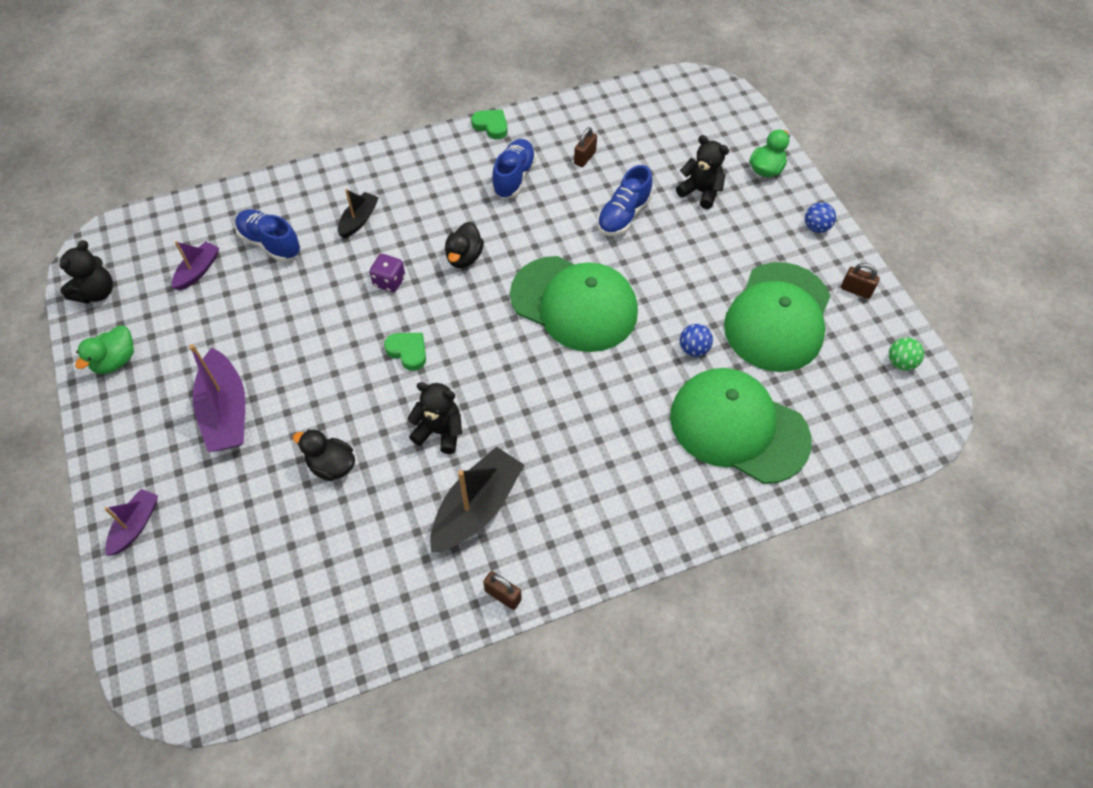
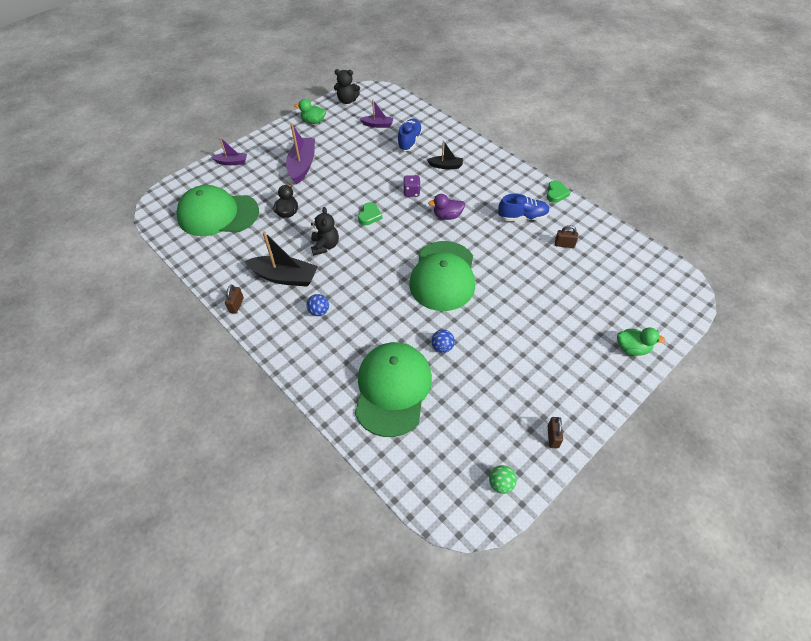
camera: 70 degrees right, 5 degrees down
purple boat [189,344,245,452] -> purple boat turned 135 degrees clockwise [286,124,315,184]
black duck [445,222,484,268] -> purple duck [428,194,465,220]
blue shoe [597,165,653,236] -> none
black teddy bear [676,135,729,209] -> none
green cap [724,262,830,372] -> green cap moved to [176,185,259,236]
blue ball [805,202,836,233] -> blue ball moved to [307,294,329,316]

